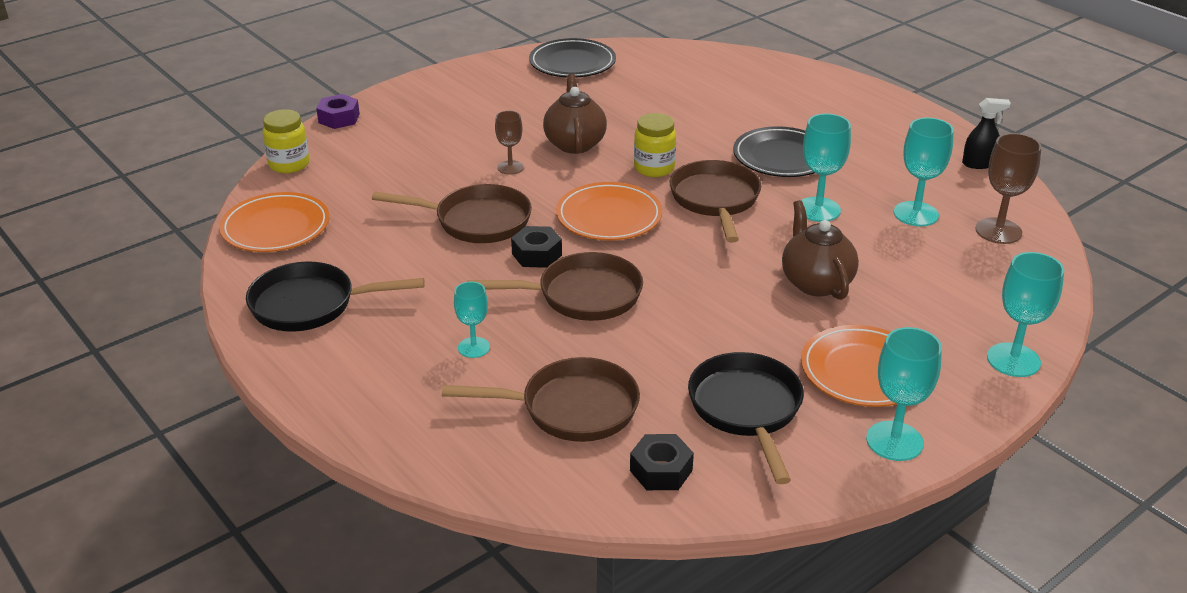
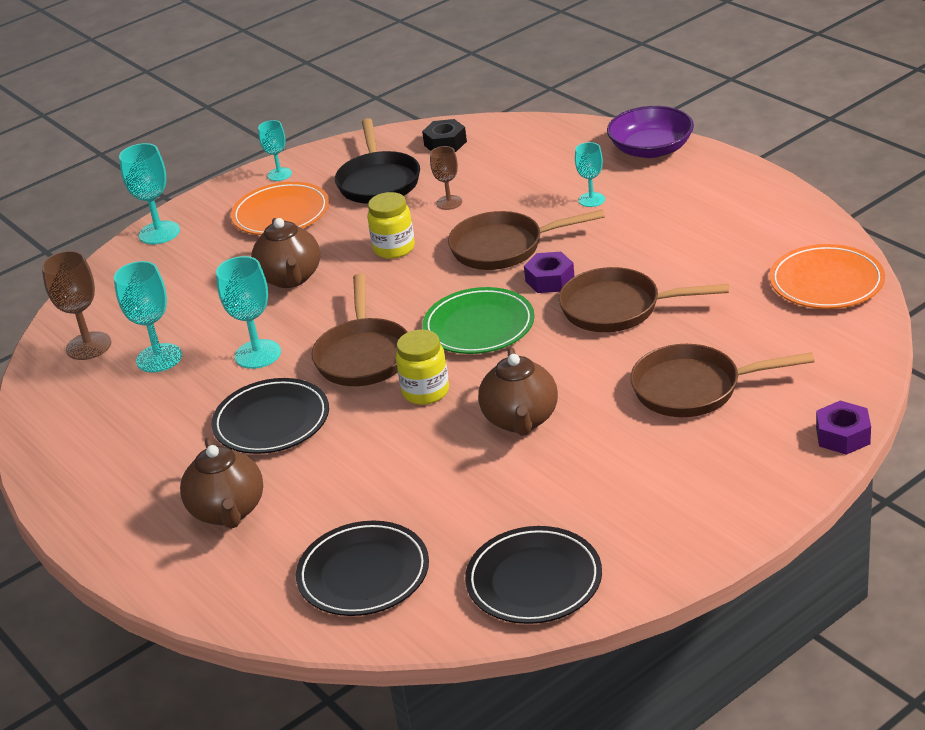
camera: 175 degrees left, 0 degrees up
black pan [246,262,425,332] -> none
yellow jar [263,109,309,173] -> yellow jar moved to [367,192,415,259]
brown pan [442,357,640,442] -> brown pan moved to [630,344,814,417]
brown goblet [495,111,524,175] -> brown goblet moved to [430,146,462,210]
black nut [511,226,562,268] -> purple nut [524,252,575,293]
orange plate [556,182,663,240] -> green plate [423,287,535,354]
turquoise goblet [866,327,942,461] -> turquoise goblet [258,120,292,181], size x0.63
black spray bottle [962,98,1011,169] -> none
none -> brown teapot [180,437,263,529]
none -> black plate [296,521,429,616]
none -> purple bowl [607,106,694,158]

